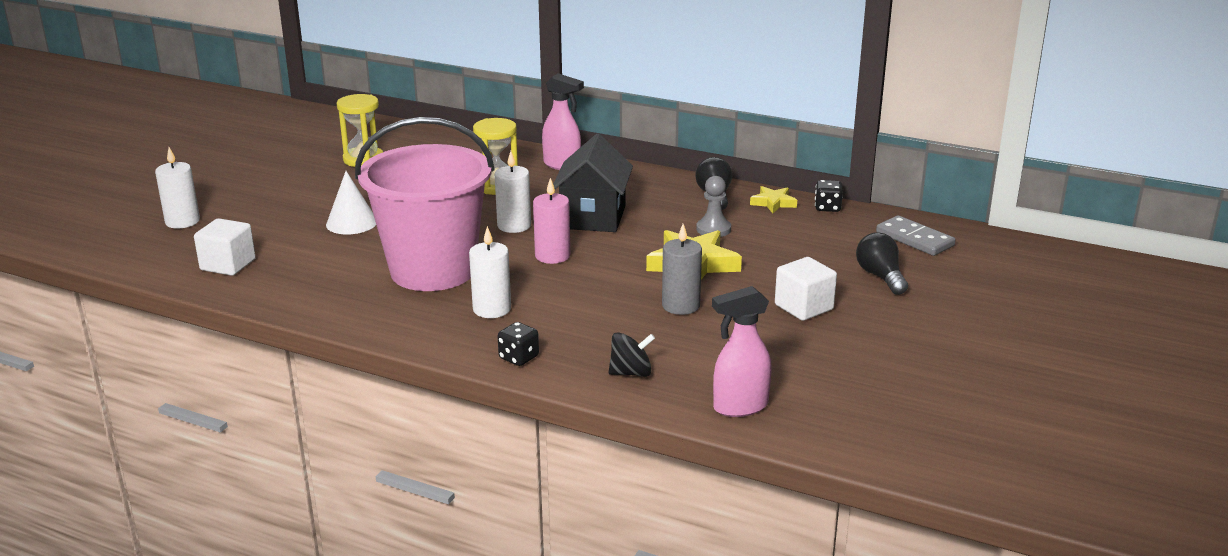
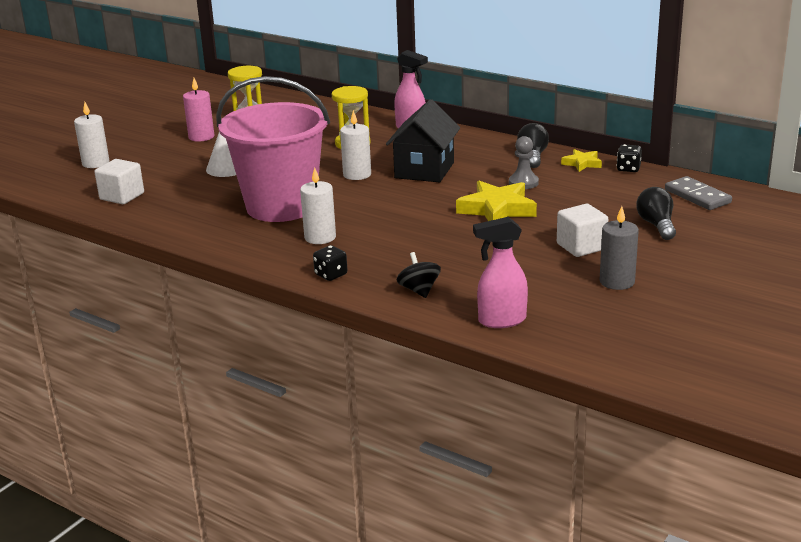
camera: 10 degrees right, 0 degrees up
pink candle [533,178,570,264] -> pink candle moved to [183,78,214,142]
black spinning top [609,332,655,377] -> black spinning top turned 105 degrees counterclockwise [396,252,441,298]
grey candle [662,224,702,315] -> grey candle moved to [600,206,639,290]

